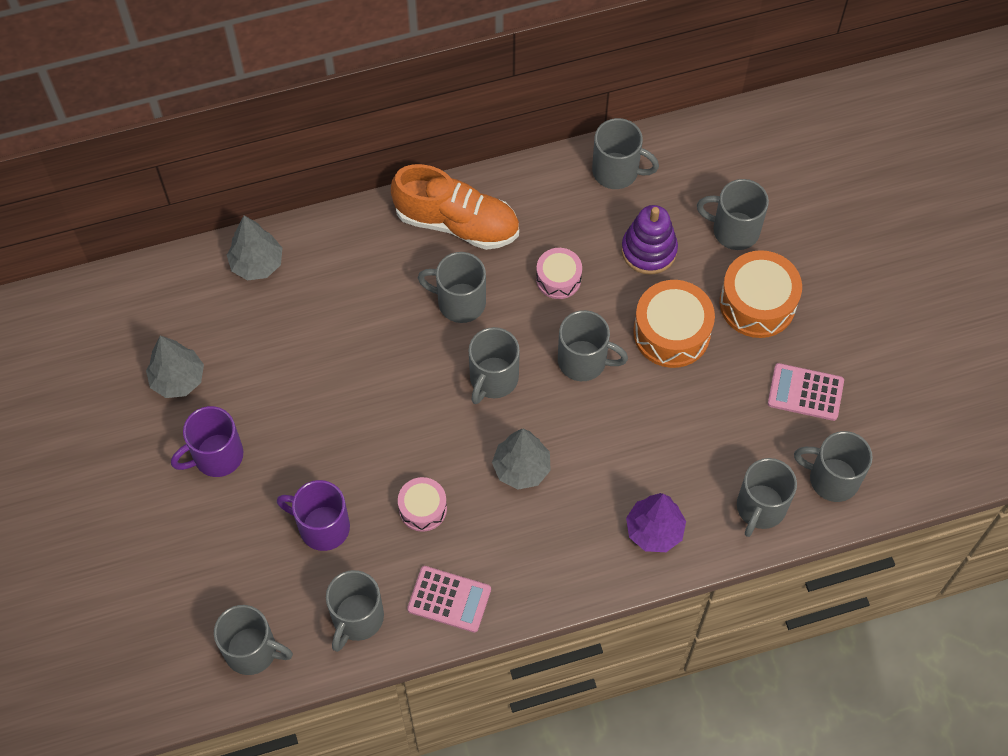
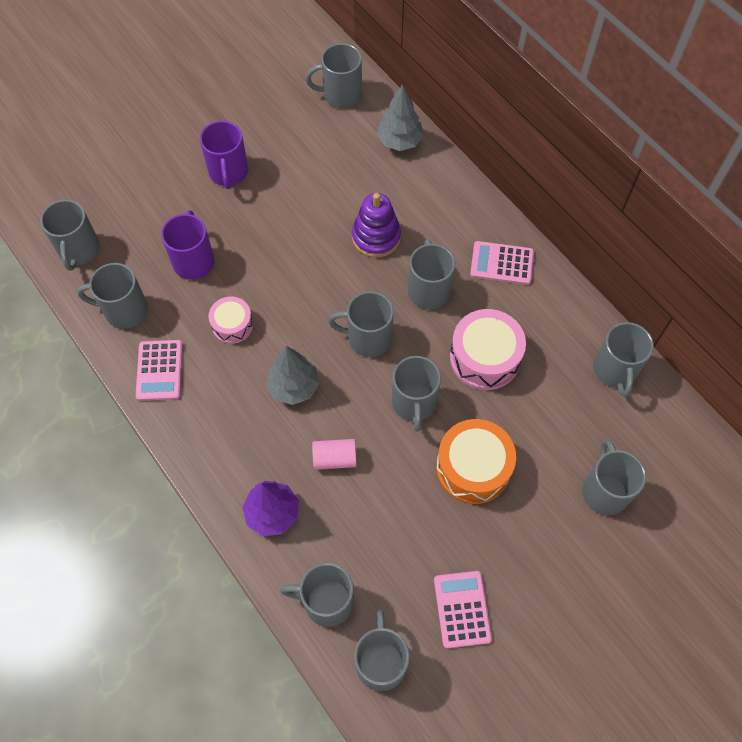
camera: 70 degrees right, 0 degrees up
grey tree [146,336,204,398] -> none
purple mug [171,406,243,477] -> purple mug turned 135 degrees counterclockwise [200,121,248,189]
orange shoe [391,164,519,250] -> pink calculator [470,241,534,285]
pink drum [536,248,582,299] -> pink drum [450,309,526,390], size x1.68
purple stacking toy [621,205,678,275] -> purple stacking toy moved to [352,193,401,258]
orange drum [720,250,802,338] -> none
none -> grey mug [306,43,362,108]
none -> pink cylinder [312,439,357,470]

